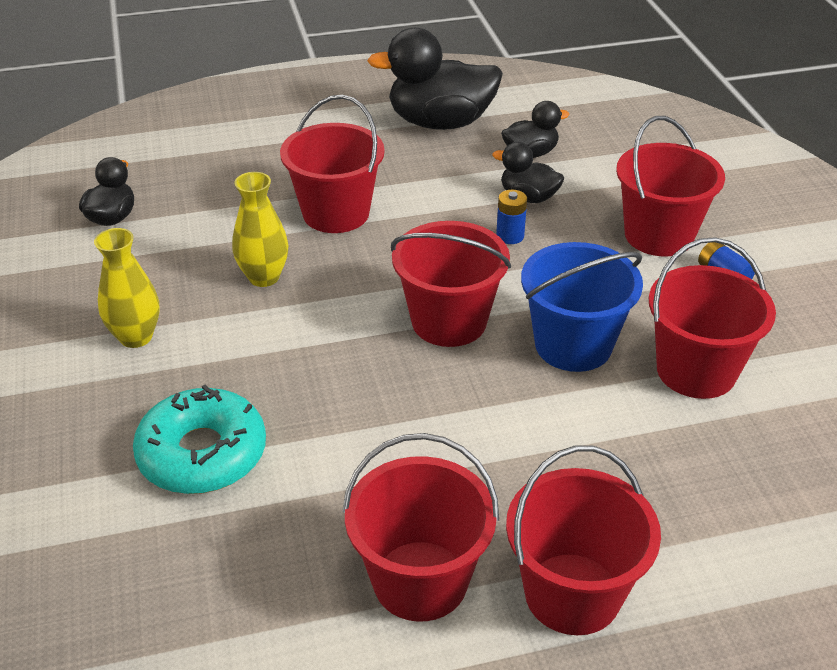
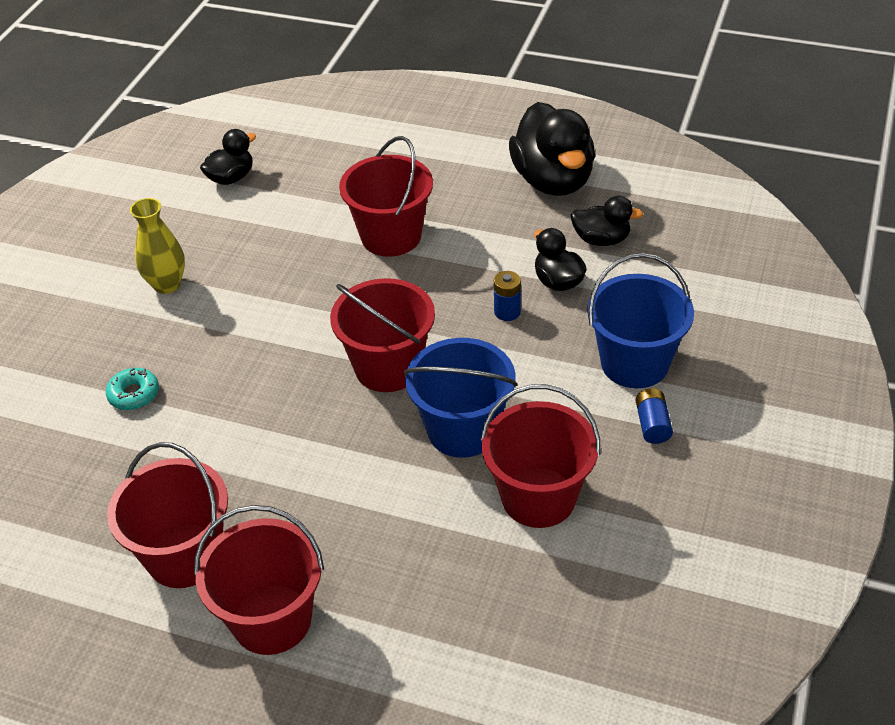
camera: 35 degrees right, 5 degrees up
turquoise donut [133,385,266,494] -> turquoise donut [106,368,159,410], size x0.51
yellow vase [232,172,288,287] -> none
black duck [367,28,503,130] -> black duck turned 135 degrees counterclockwise [509,102,595,196]
red bucket [616,116,725,256] -> blue bucket [587,253,694,388]

